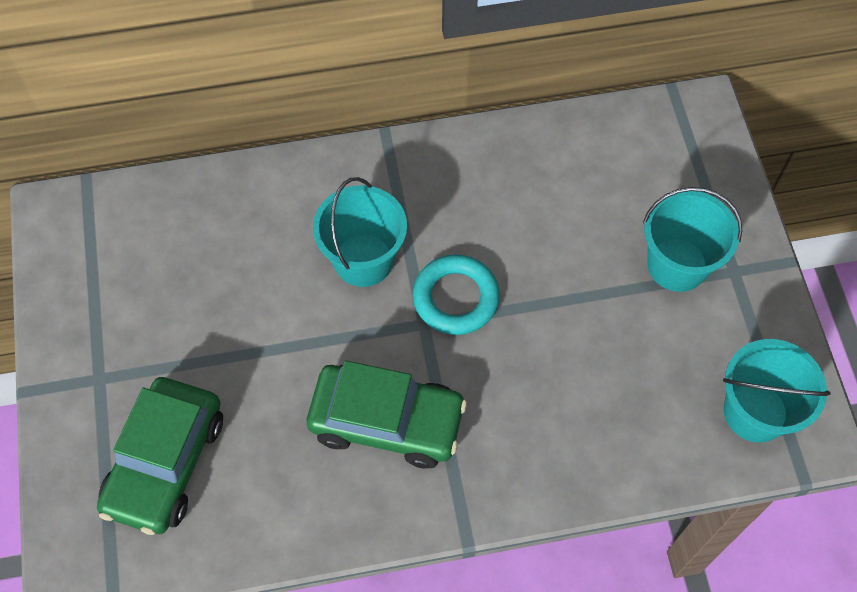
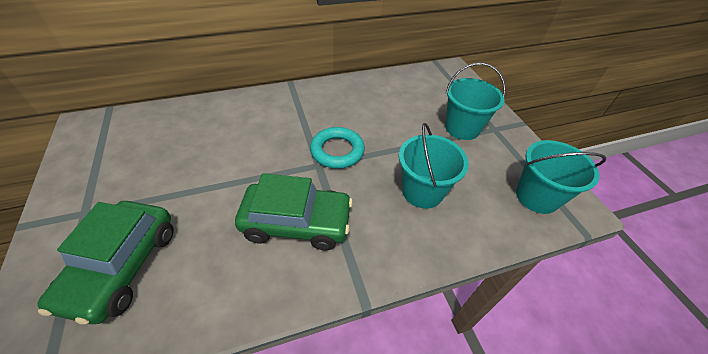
camera: 10 degrees left, 15 degrees down
turquoise bucket [313,177,407,287] -> turquoise bucket moved to [399,123,469,209]

